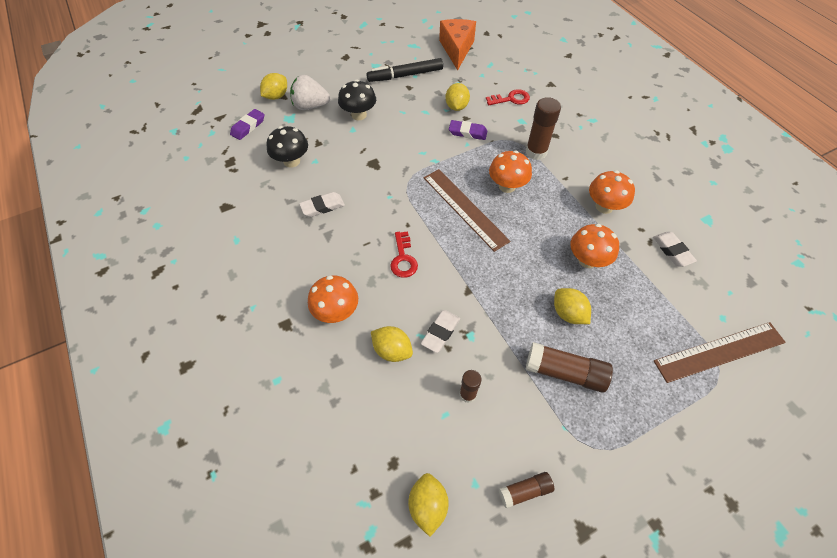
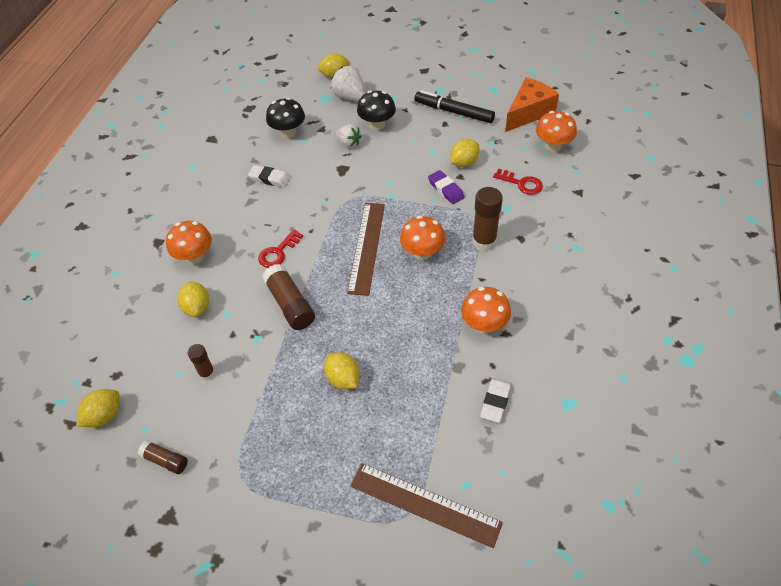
camera: 45 degrees right, 5 degrees down
purple eraser [230,109,265,140] -> none
white eraser [421,310,460,353] -> none
brown glue stick [526,342,613,393] -> brown glue stick moved to [262,264,315,330]
yellow lemon [554,288,591,324] -> yellow lemon turned 45 degrees counterclockwise [324,352,360,389]
orange mushroom [570,224,619,268] -> orange mushroom moved to [536,111,577,152]
none -> white strawberry [336,124,362,148]

